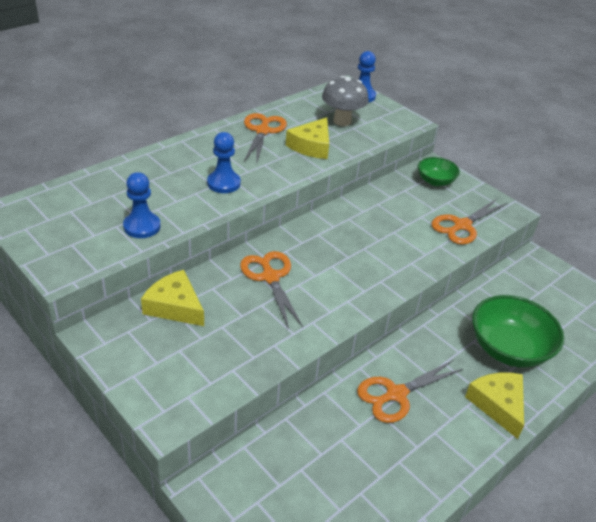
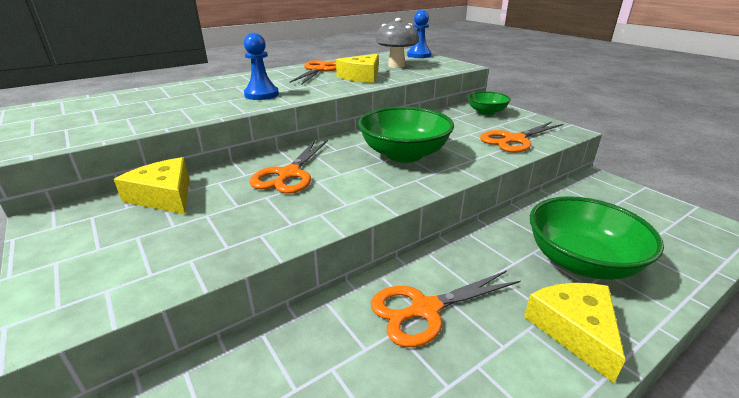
camera: 10 degrees right, 10 degrees down
blue pawn [123,172,161,238] -> none
orange scissors [240,251,303,329] -> orange scissors turned 150 degrees counterclockwise [249,140,328,194]
none -> green bowl [358,107,454,163]

